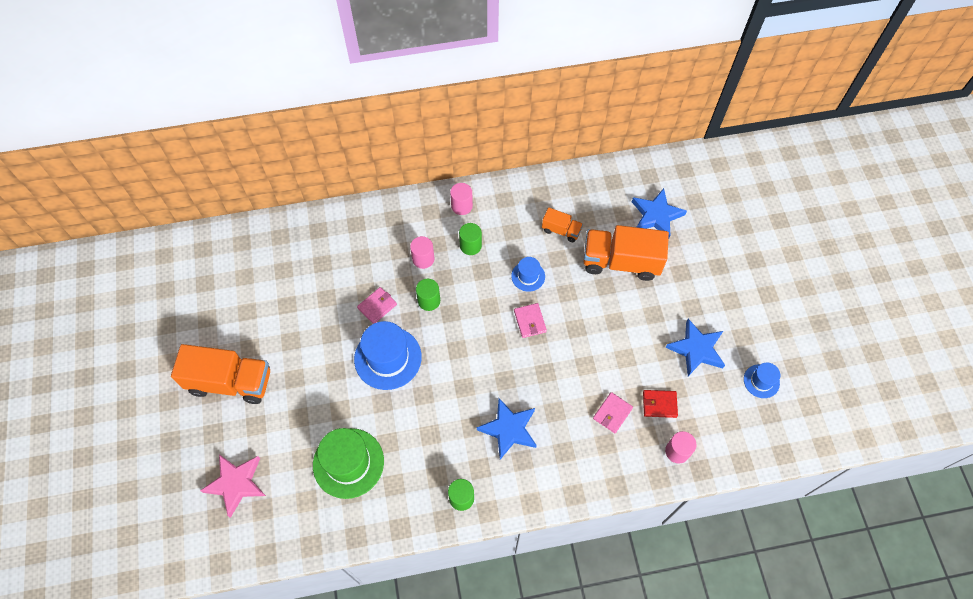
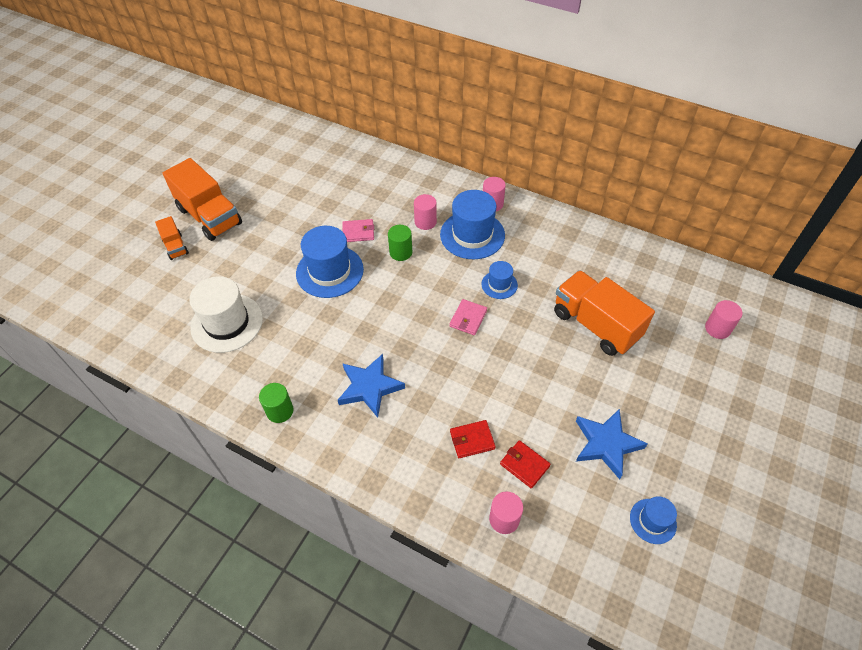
camera: 40 degrees right, 10 degrees down
pink star [200,454,266,518] -> none
green hat [313,428,384,499] -> white hat [189,276,263,353]
green cylinder [459,223,482,255] -> blue hat [440,190,505,259]
orange truck [542,207,583,242] -> orange truck moved to [155,216,189,260]
pink wallet [593,392,633,433] -> red wallet [450,420,496,458]
blue star [632,188,687,239] -> none
none -> pink cylinder [705,300,743,339]

